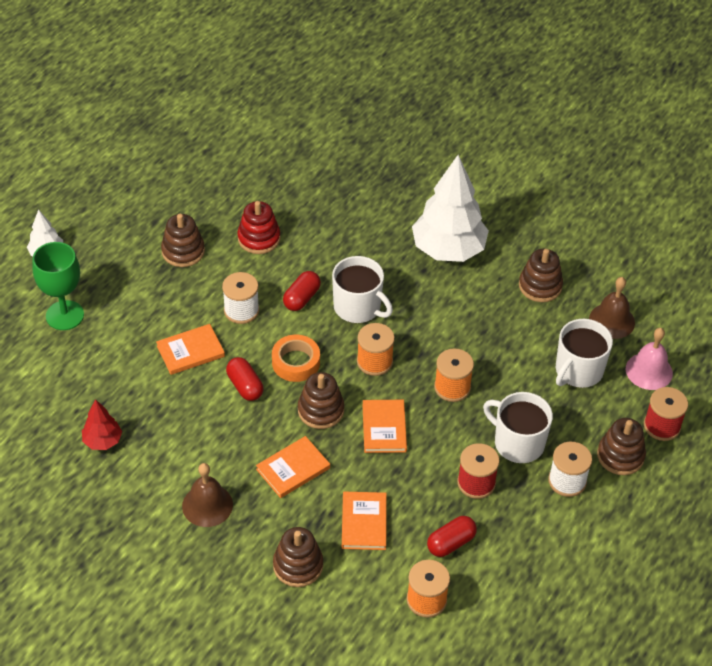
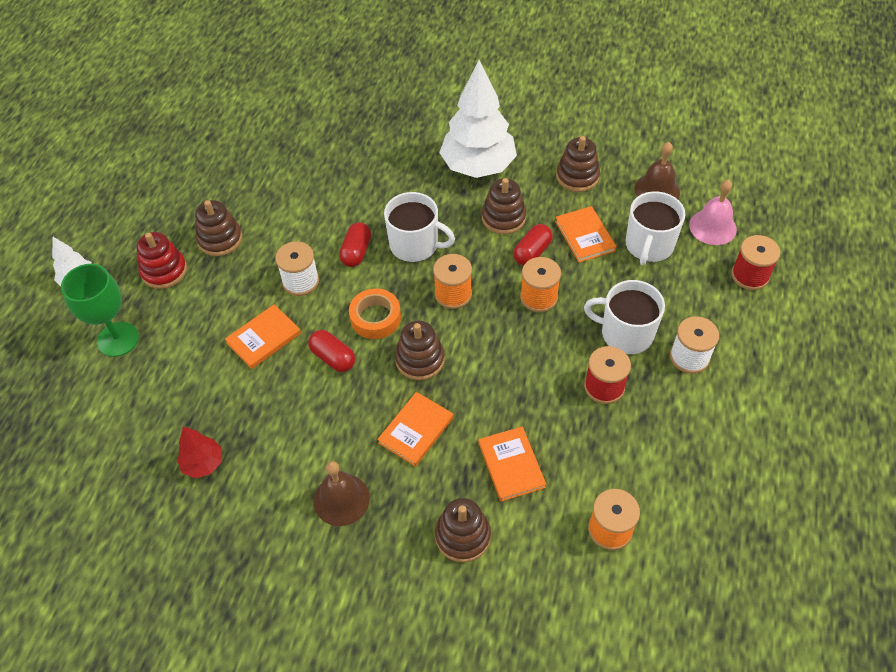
camera: 15 degrees left, 5 degrees up
red stacking toy [237,201,280,254] -> red stacking toy moved to [136,232,187,289]
orange book [362,400,407,453] -> orange book moved to [555,206,617,263]
red capsule [427,516,477,557] -> red capsule moved to [513,224,553,266]
brown stacking toy [597,418,646,475] -> brown stacking toy moved to [482,178,526,234]

